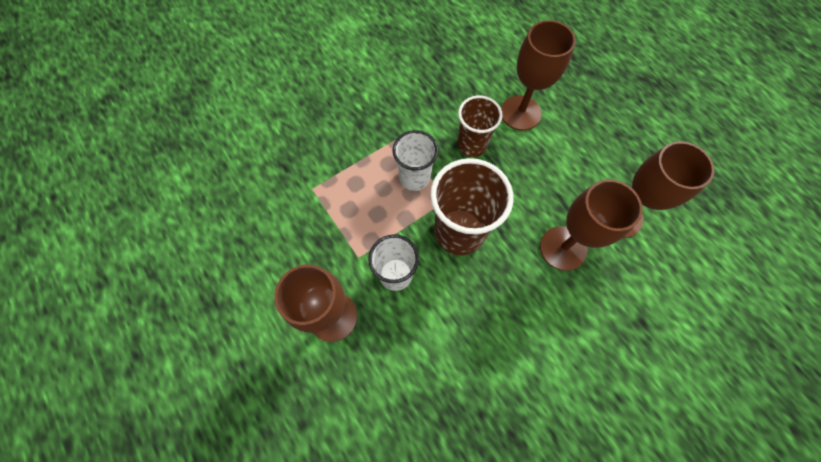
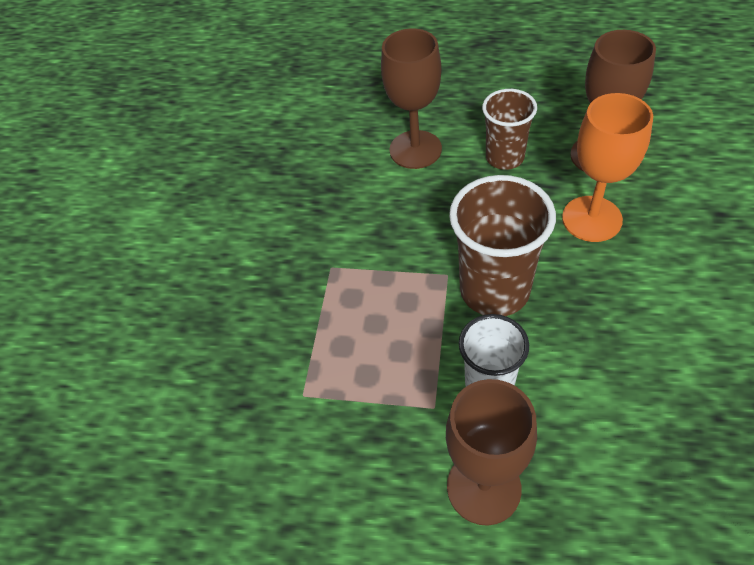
camera: 40 degrees left, 15 degrees down
white cup [392,130,438,191] -> none
brown cup [457,96,503,157] -> brown cup moved to [482,89,537,170]
brown goblet [540,180,643,271] -> orange goblet [562,93,653,242]

